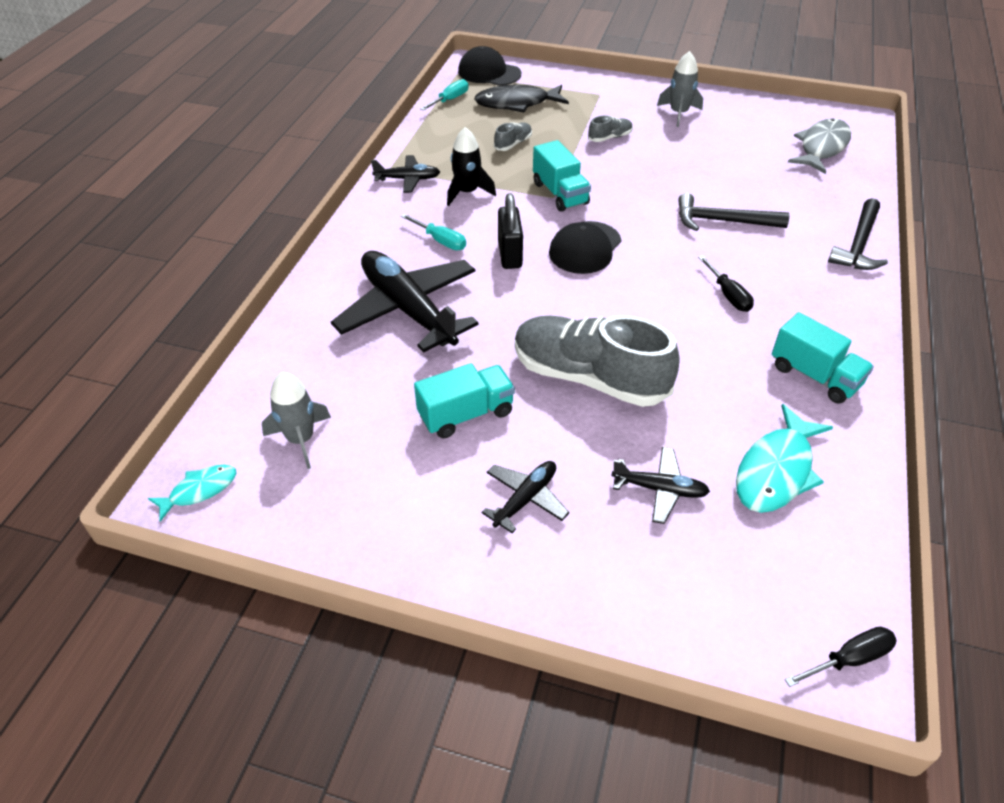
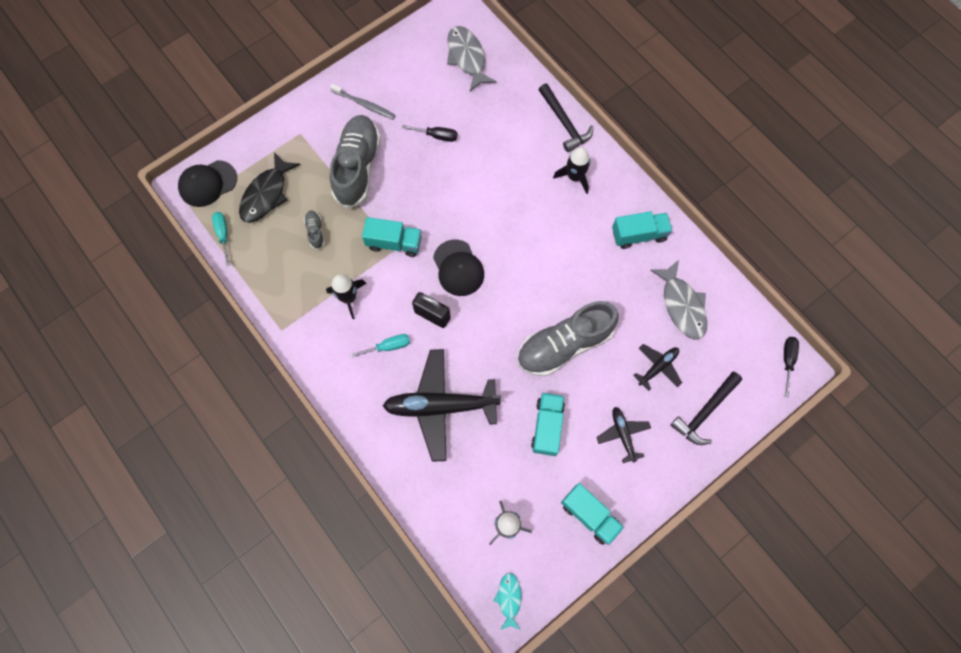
camera: 55 degrees left, 25 degrees up
black plane [371,155,440,193] -> none
grey shoe [588,116,633,142] -> grey shoe [330,115,381,209], size x2.44
grey rocket [657,51,703,127] -> grey toothbrush [330,83,395,119]
black hammer [678,193,789,231] -> black hammer moved to [670,372,742,445]
black screwdriver [698,256,754,312] -> black screwdriver moved to [402,125,458,142]
turquoise fish [736,404,833,513] -> grey fish [650,260,707,340]
none -> black rocket [553,147,591,194]
none -> turquoise truck [561,483,624,545]

